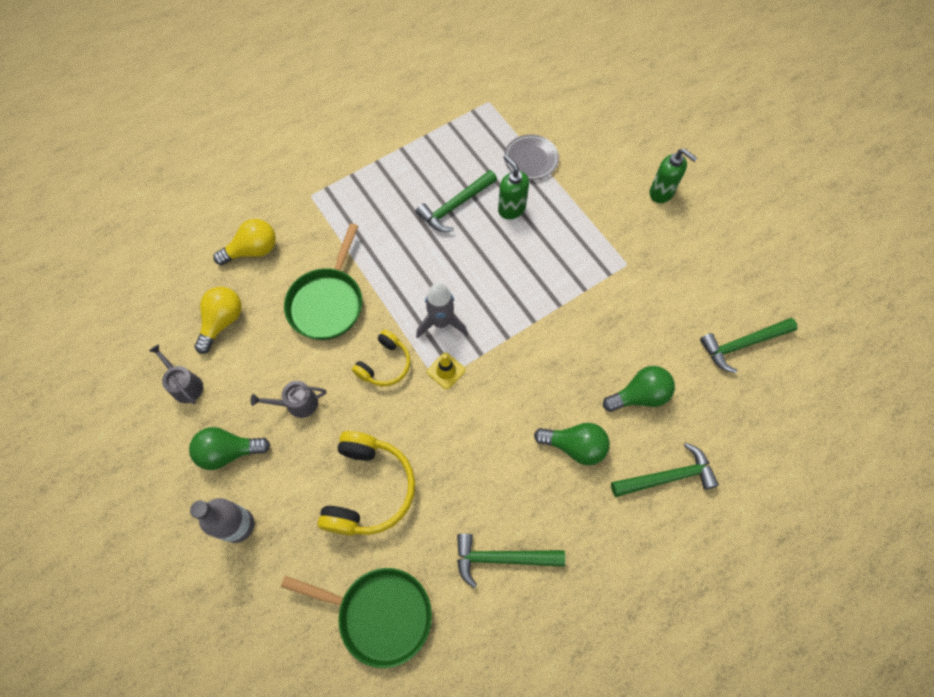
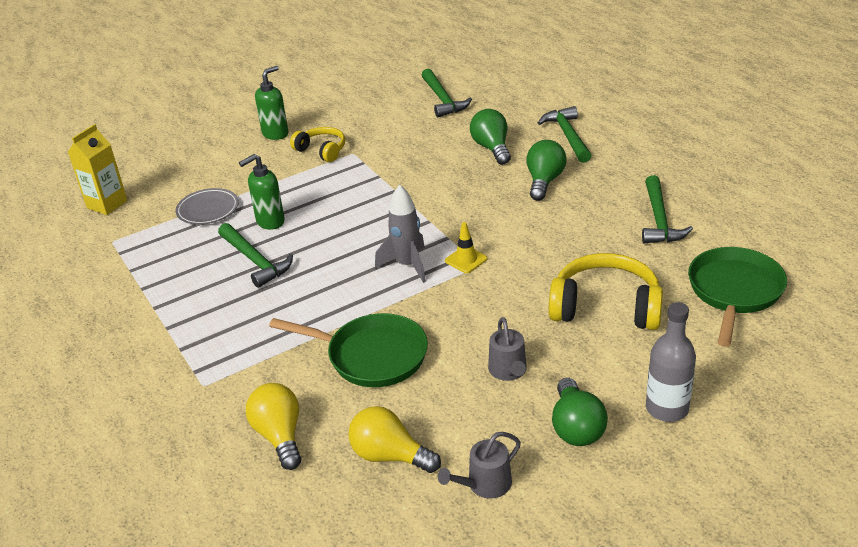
camera: 85 degrees left, 30 degrees down
yellow headphones [352,330,410,386] -> yellow headphones moved to [290,127,345,162]
none -> yellow carton [68,124,127,215]

